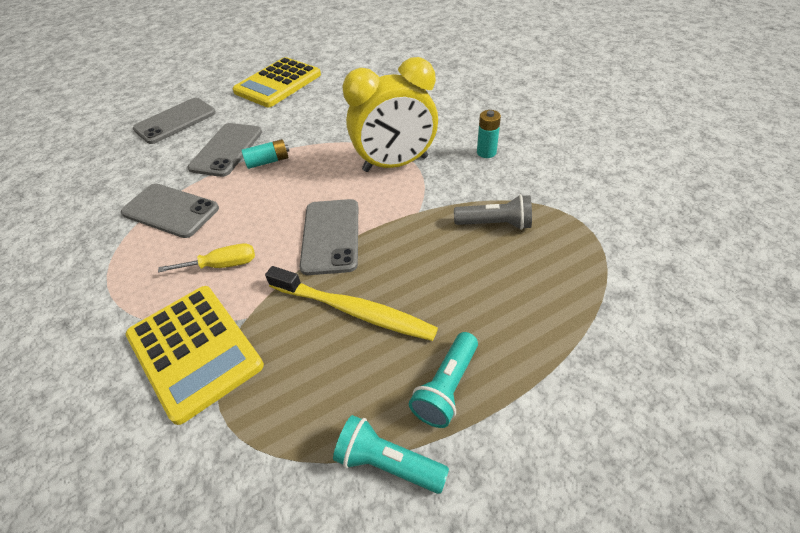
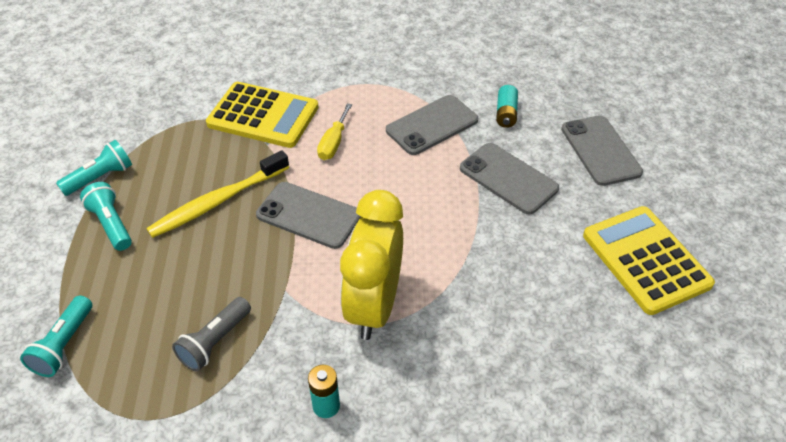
camera: 115 degrees right, 0 degrees up
yellow calculator [126,286,264,425] -> yellow calculator turned 150 degrees counterclockwise [206,82,319,148]
turquoise battery [241,139,289,169] -> turquoise battery moved to [496,85,518,128]
none -> turquoise flashlight [20,295,92,377]

